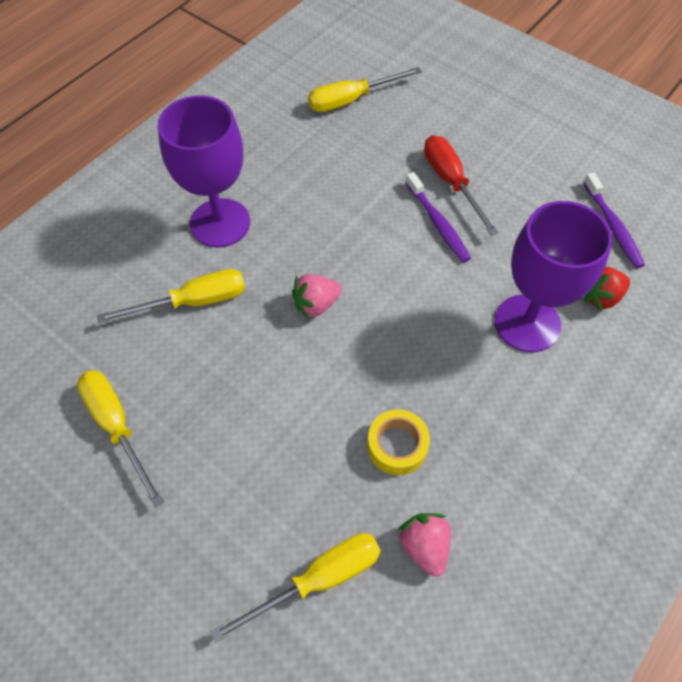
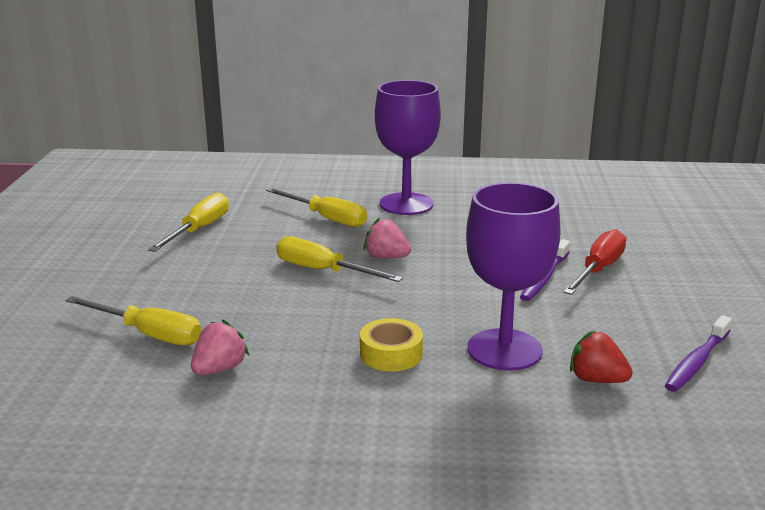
camera: 55 degrees right, 35 degrees down
yellow screwdriver [308,67,422,112] -> yellow screwdriver moved to [276,236,403,282]
yellow tape [367,409,430,475] -> yellow tape moved to [360,318,423,372]

